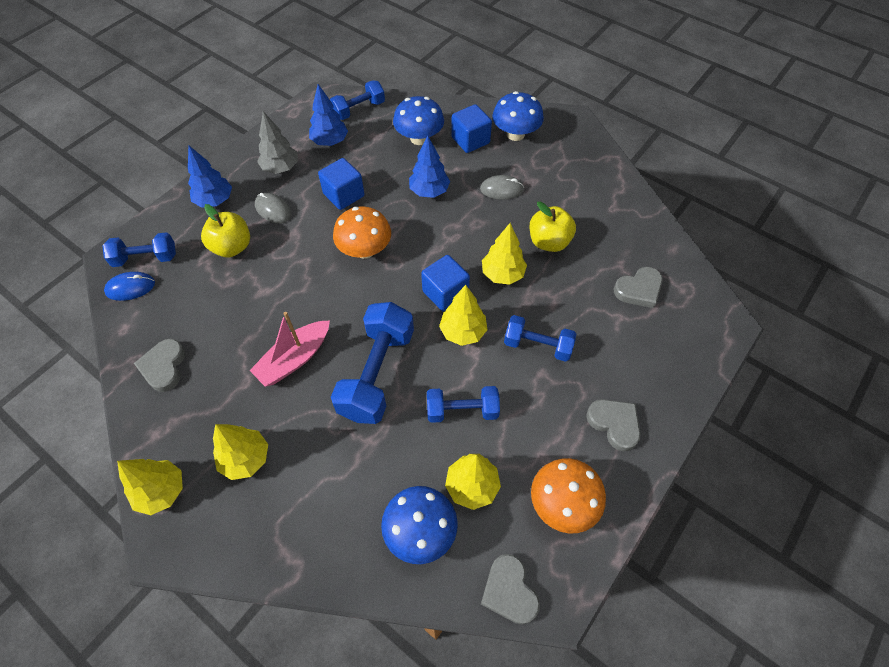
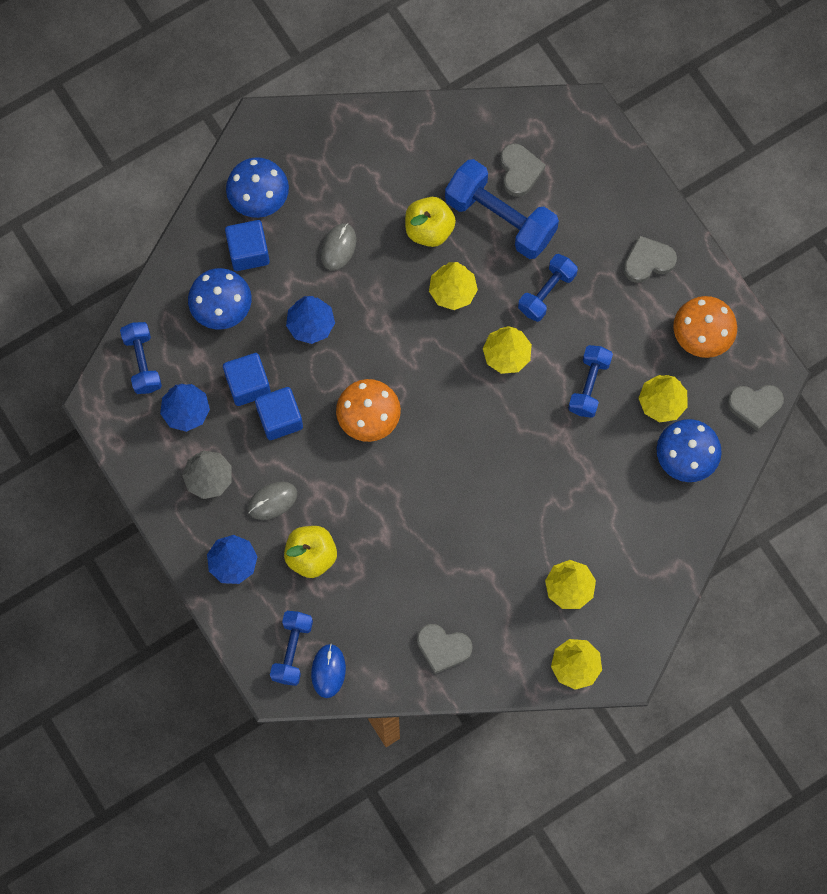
camera: 70 degrees left, 15 degrees up
pink boat [249,312,330,387] -> none
blue dumbbell [331,302,414,424] -> blue dumbbell moved to [445,159,559,259]
blue cube [421,255,470,311] -> blue cube moved to [223,353,271,406]

